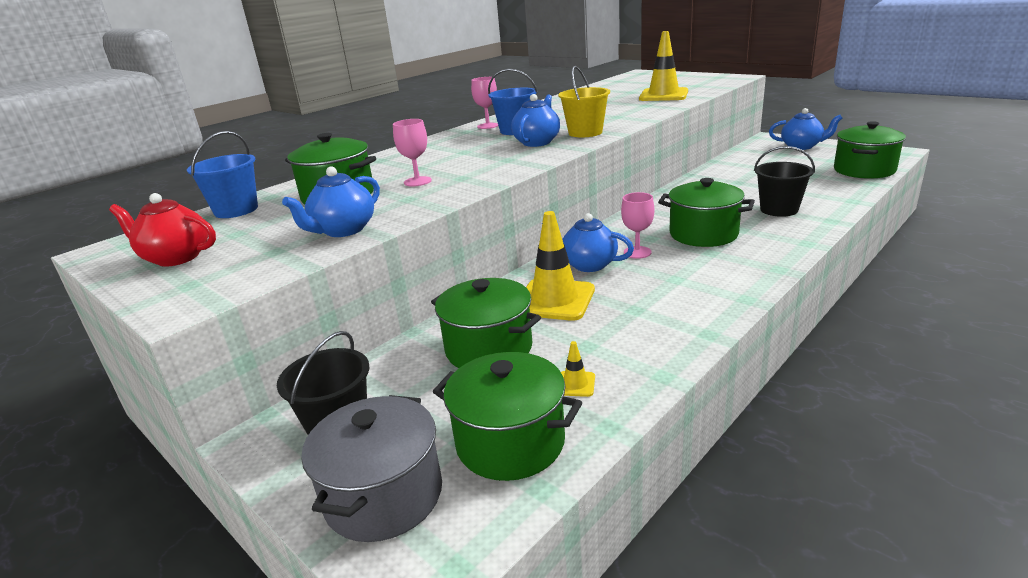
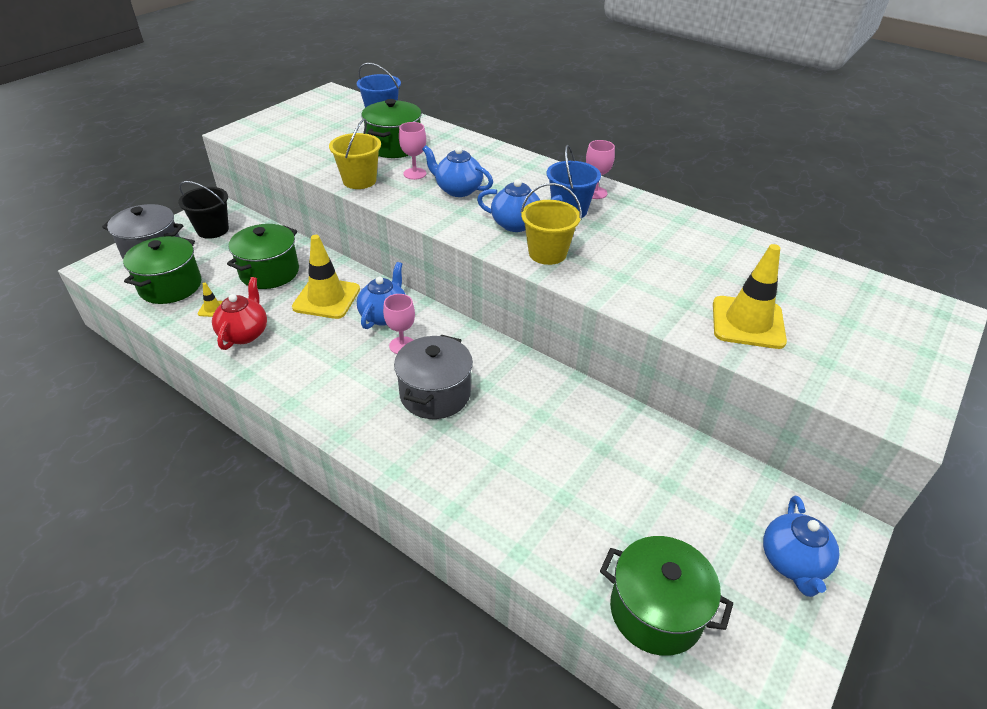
camera: 80 degrees right, 15 degrees up
red teapot [109,193,216,267] -> red teapot moved to [212,277,267,350]
blue teapot [282,166,380,237] -> blue teapot moved to [422,146,493,197]
green pot [658,178,755,247] -> grey pot [394,335,473,419]
black bucket [754,146,815,217] -> none
none -> yellow bucket [329,119,381,189]

